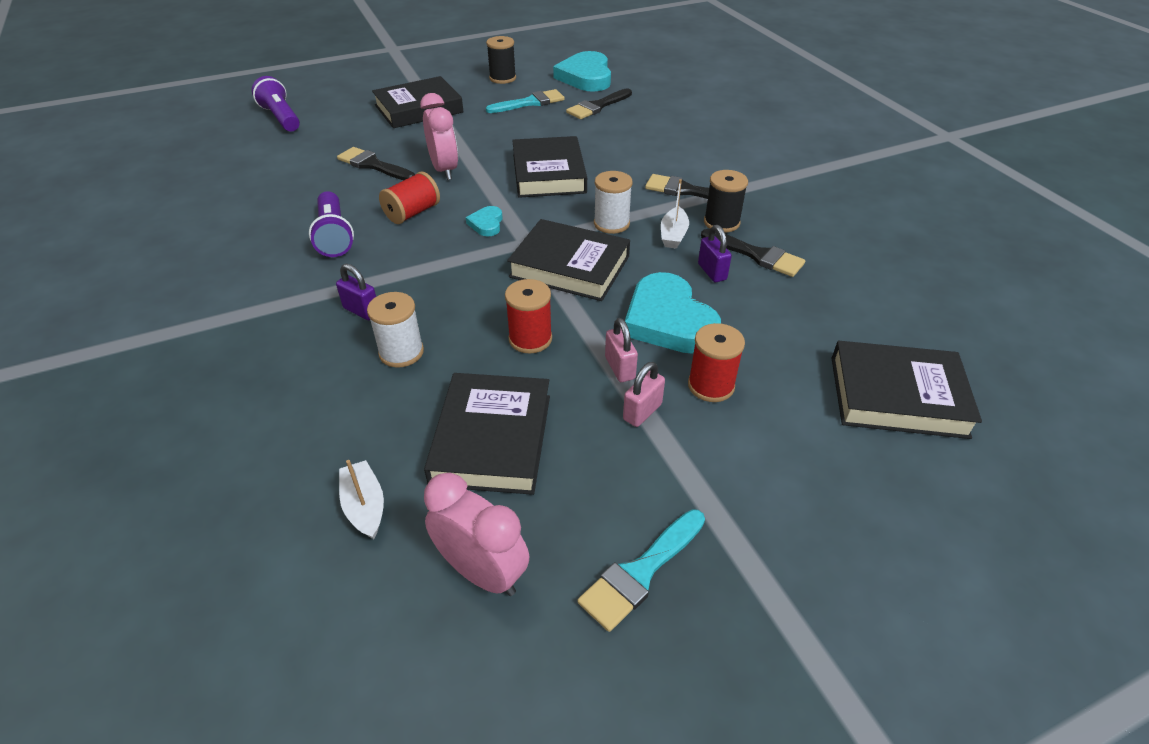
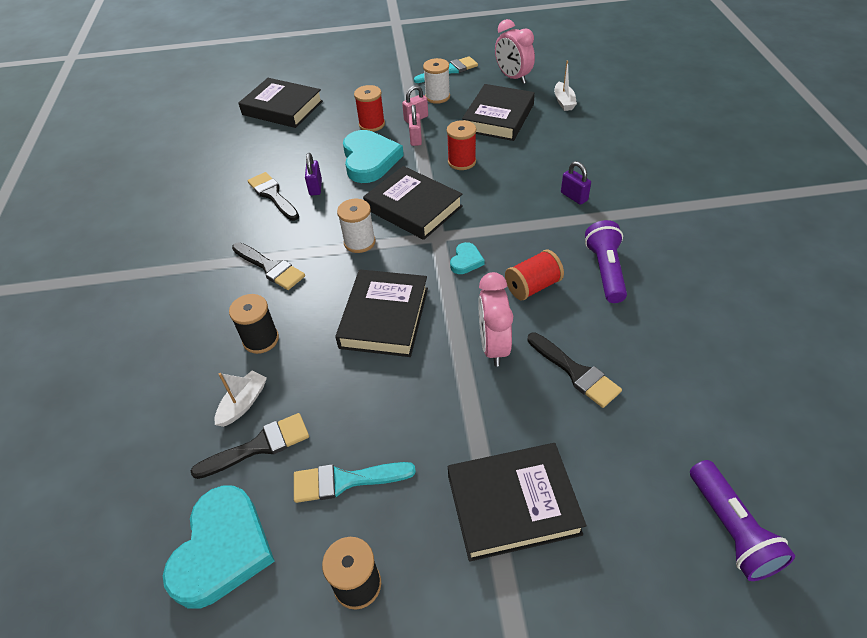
camera: 160 degrees left, 5 degrees up
white spool [367,292,424,368] -> white spool moved to [423,58,450,104]
white boat [661,179,689,249] -> white boat moved to [215,371,267,427]
black spool [704,170,748,232] -> black spool moved to [229,294,279,354]

